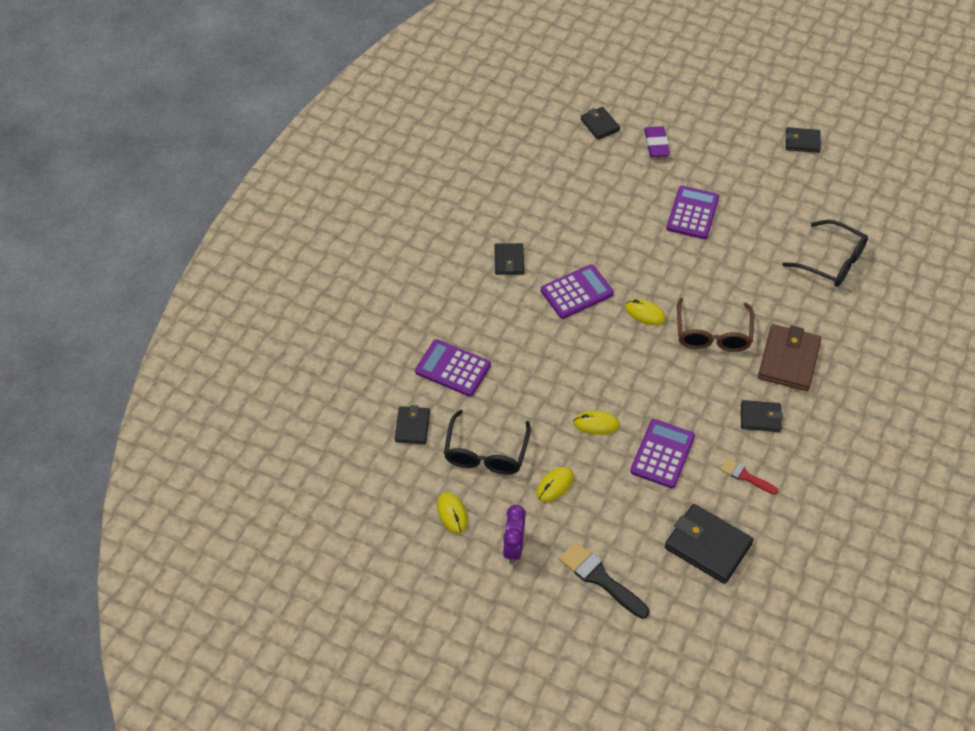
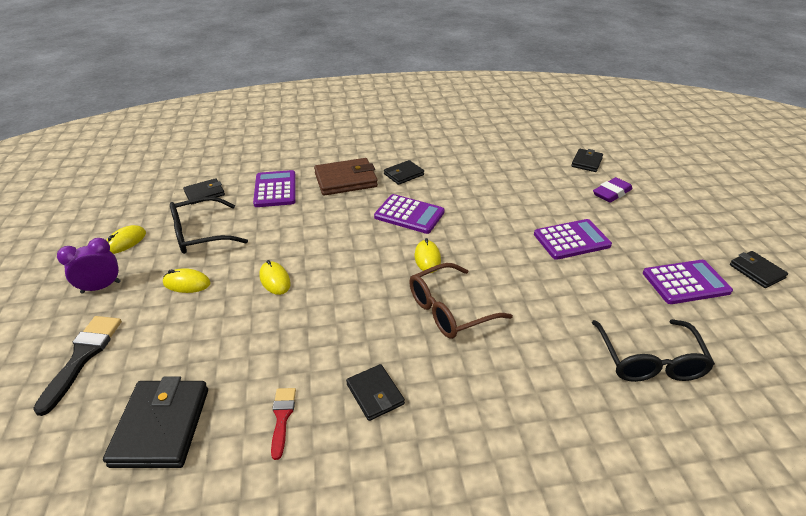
camera: 55 degrees right, 15 degrees down
purple calculator [630,419,695,488] -> purple calculator moved to [643,260,733,304]
brown wallet [758,324,821,391] -> brown wallet moved to [314,158,378,196]

